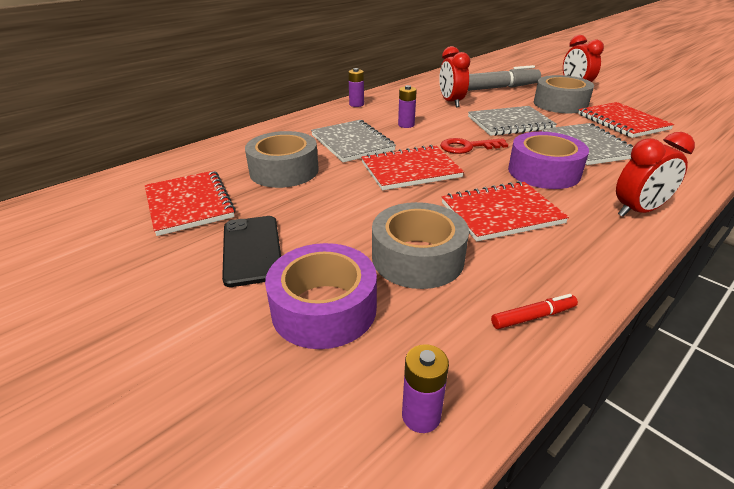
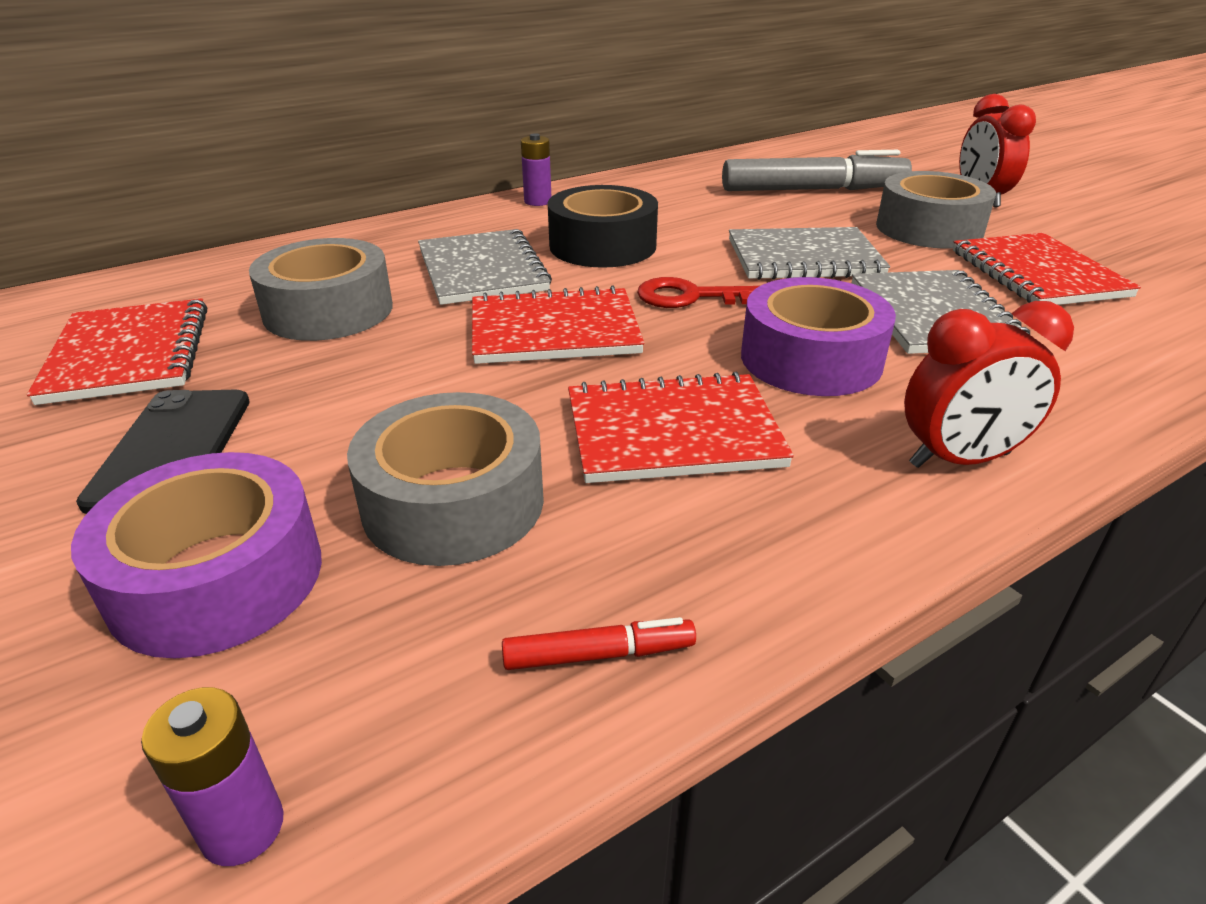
camera: 10 degrees right, 0 degrees up
purple battery [398,85,417,128] -> black tape [548,185,658,268]
red clock [439,46,470,107] -> none

